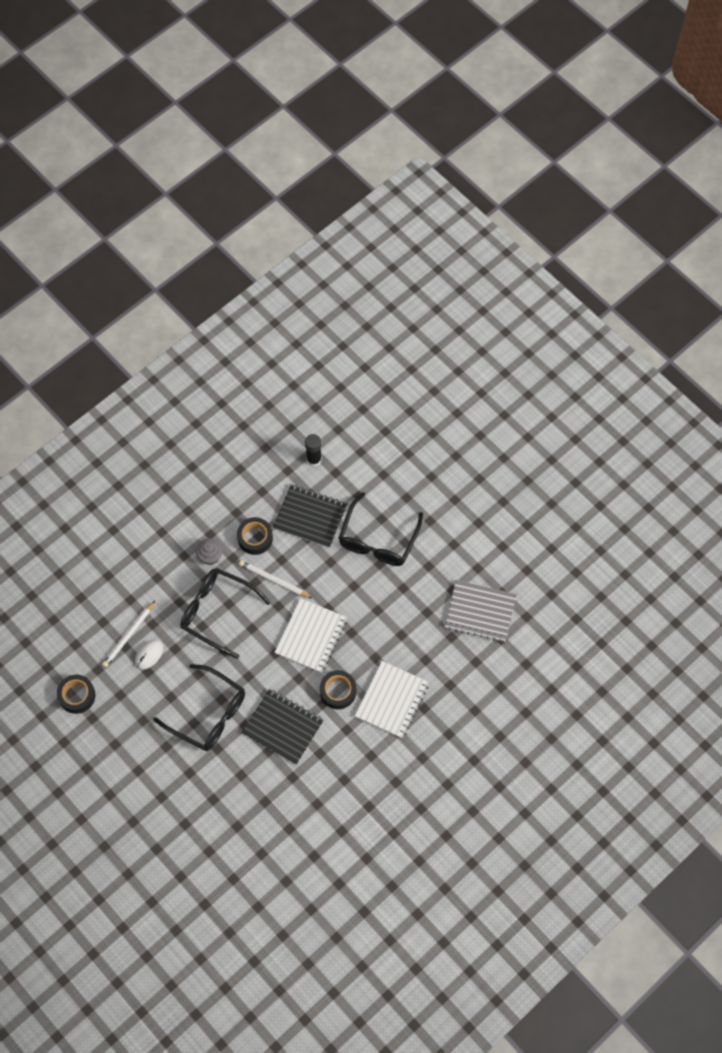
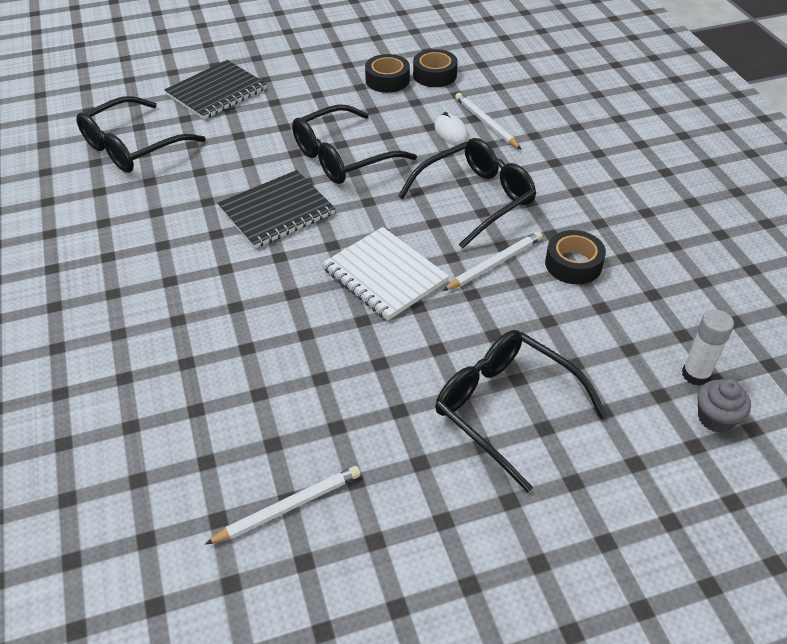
camera: 115 degrees right, 20 degrees down
grey cupcake [196,538,223,565] -> grey cupcake moved to [697,379,751,433]
black notebook [273,484,347,548] -> black notebook moved to [165,60,267,120]
black glue stick [305,434,322,467] -> white glue stick [682,310,734,386]
black tape [320,670,356,709] -> black tape moved to [365,54,410,93]
white notebook [355,661,429,738] -> none
grey notebook [444,580,517,642] -> white pencil [205,466,361,544]
none -> black glasses [76,96,206,173]

